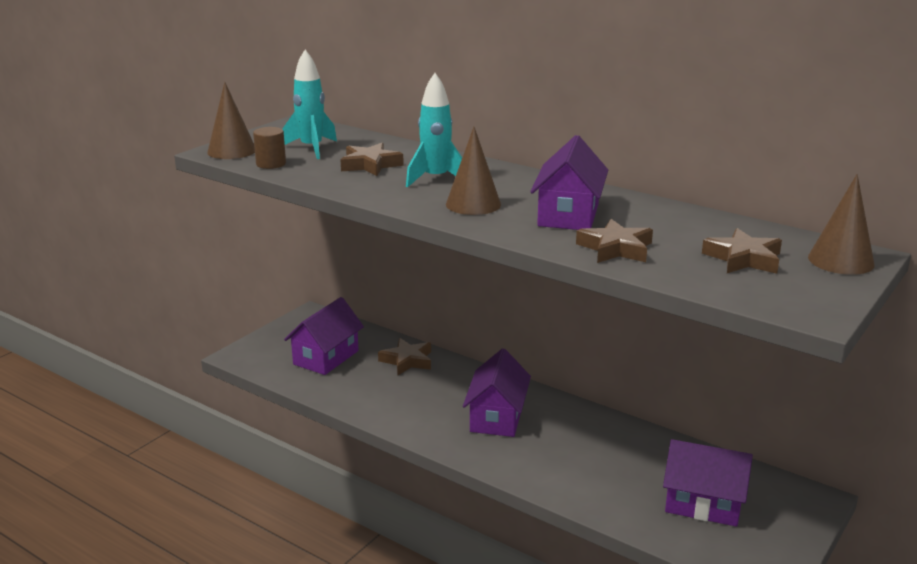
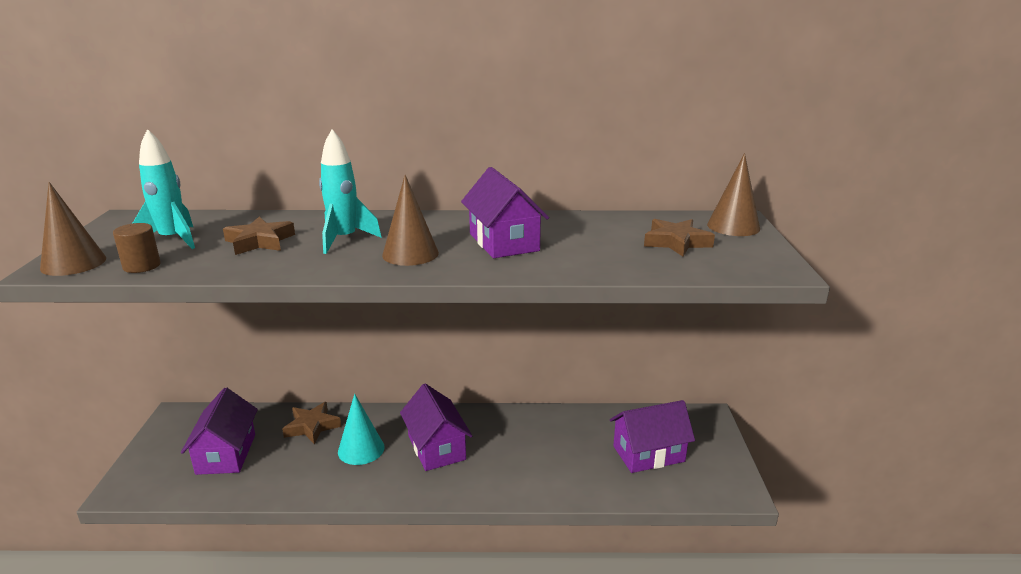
camera: 35 degrees left, 0 degrees up
brown star [576,219,653,263] -> none
none -> turquoise cone [338,394,385,465]

